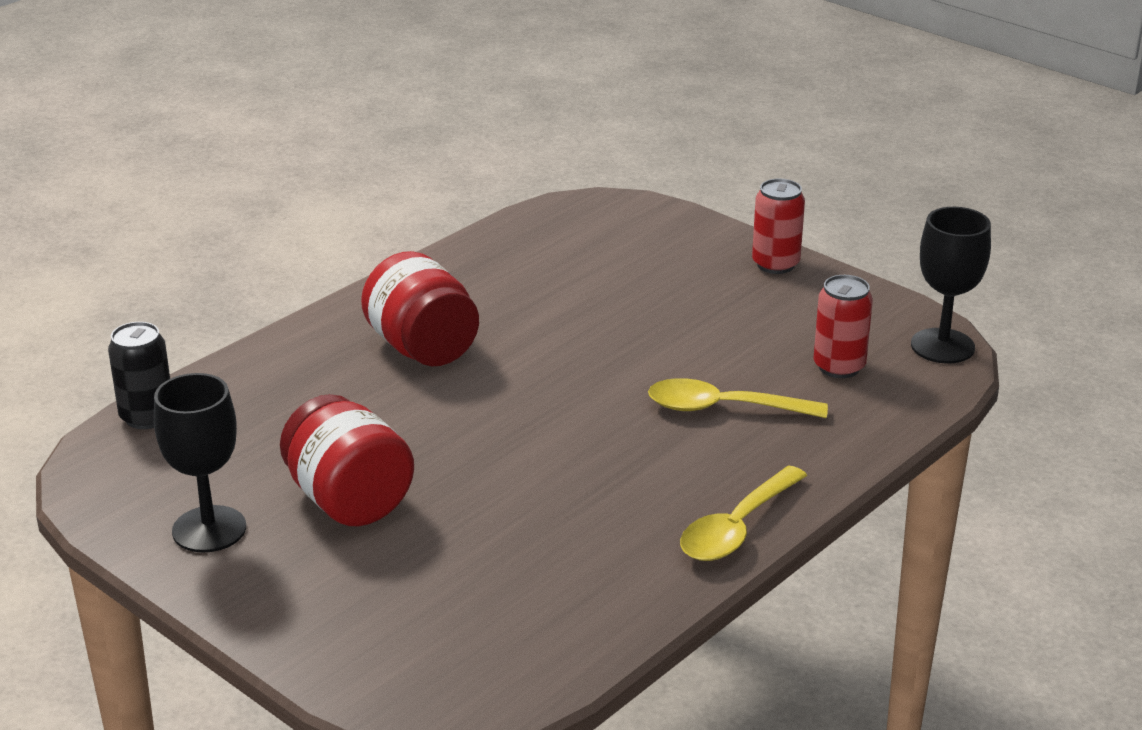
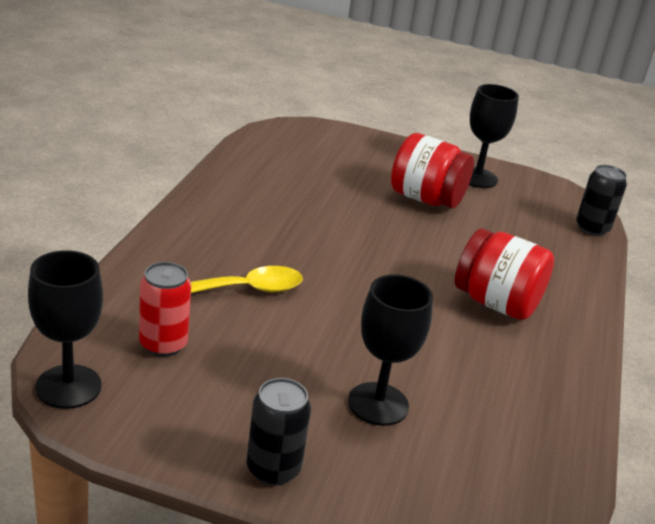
camera: 150 degrees right, 0 degrees up
yellow spoon [680,465,807,561] -> none
red can [752,179,805,274] -> black can [246,378,311,486]
none -> black goblet [348,275,433,426]

